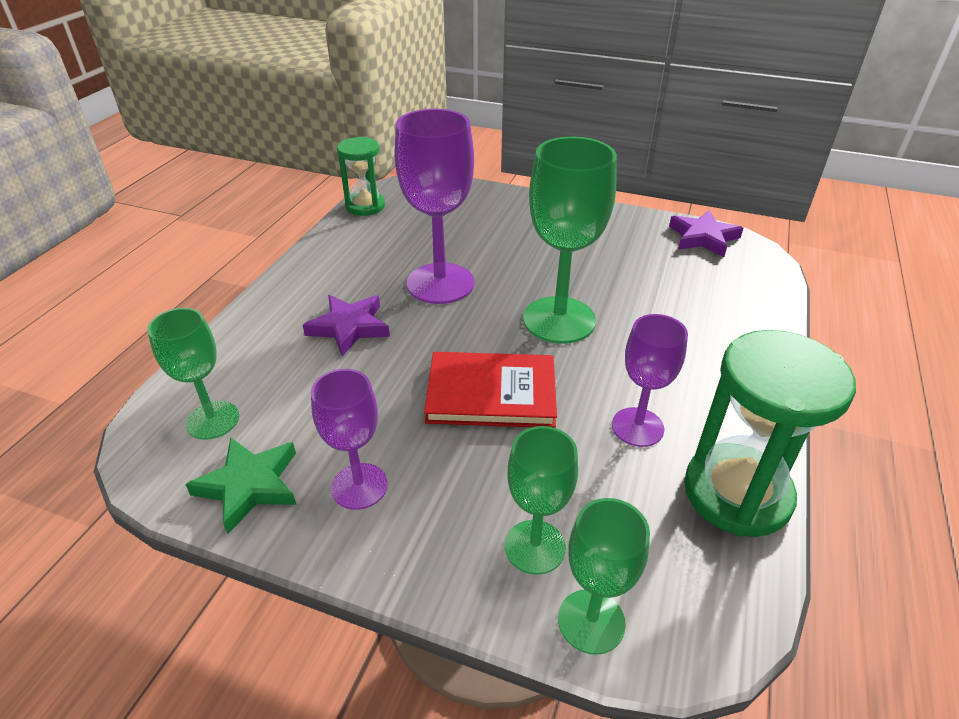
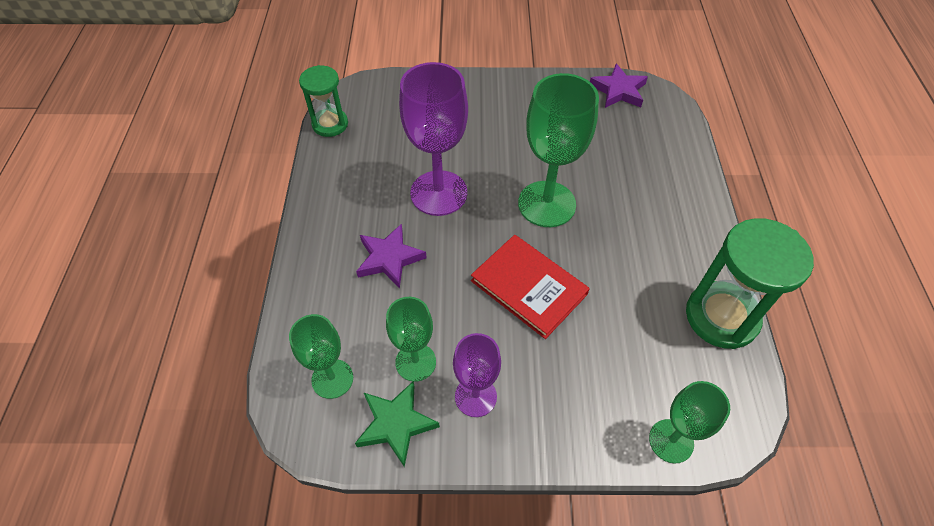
camera: 20 degrees left, 15 degrees up
red book [424,352,557,428] -> red book turned 60 degrees clockwise [471,235,590,339]
green goblet [505,426,578,575] -> green goblet moved to [386,297,436,382]
purple goblet [612,314,688,447] -> none

